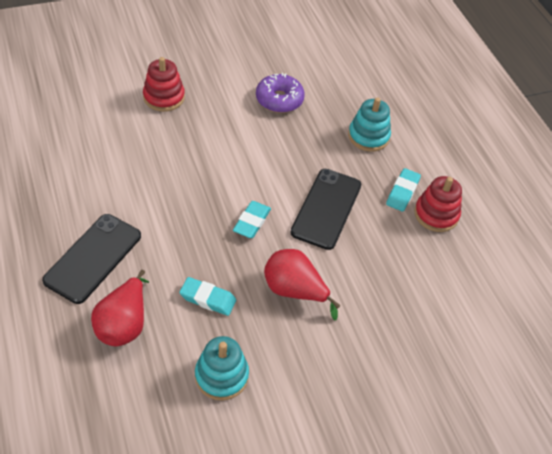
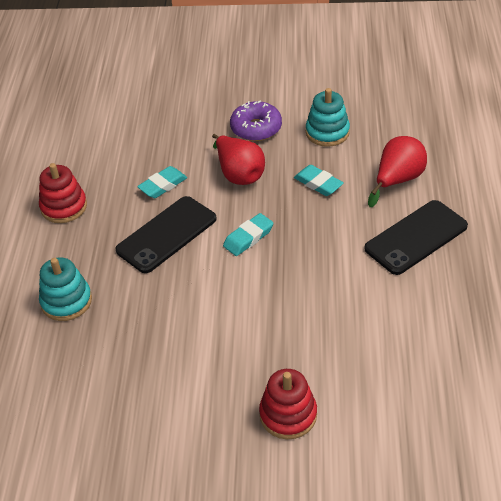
camera: 150 degrees left, 5 degrees down
purple donut [256,73,305,113] -> purple donut moved to [230,100,282,141]
turquoise eraser [386,168,421,212] -> turquoise eraser moved to [137,166,187,198]

